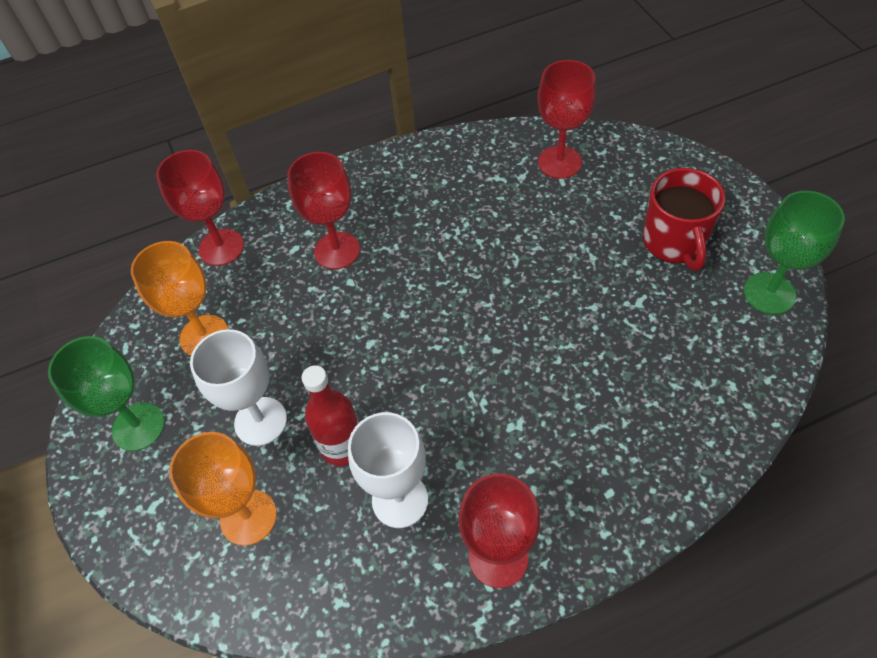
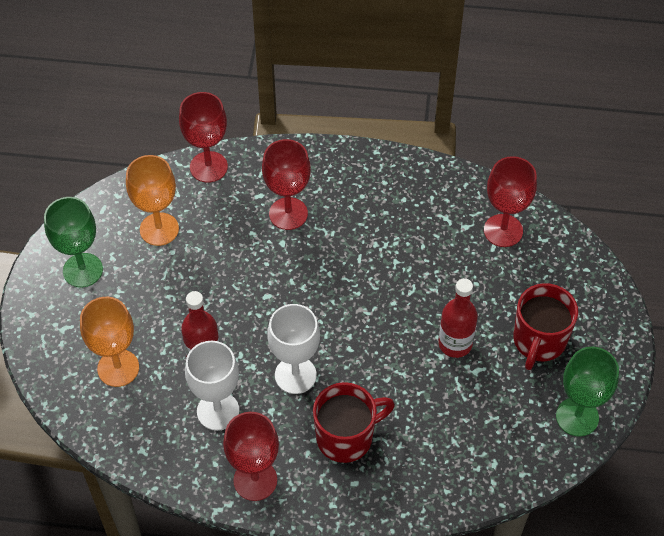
camera: 25 degrees right, 0 degrees up
white goblet [190,329,287,446] -> white goblet moved to [267,304,320,394]
none -> red mug [313,382,395,463]
none -> red bottle [438,278,478,358]

